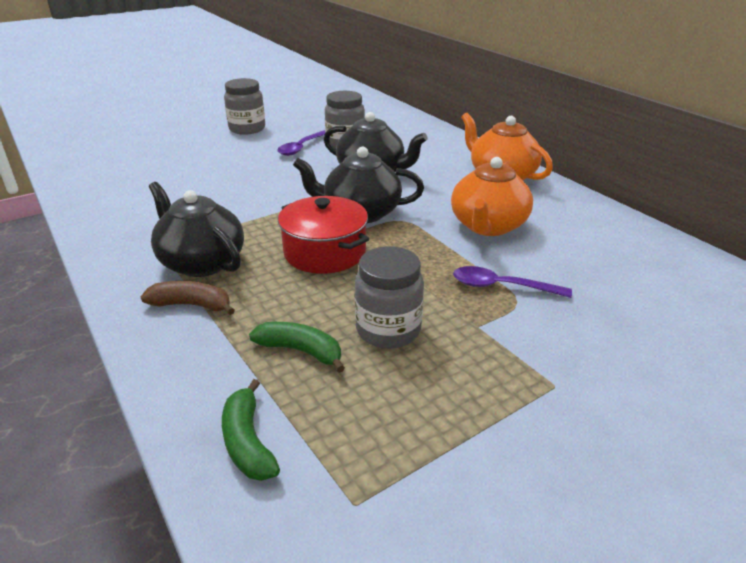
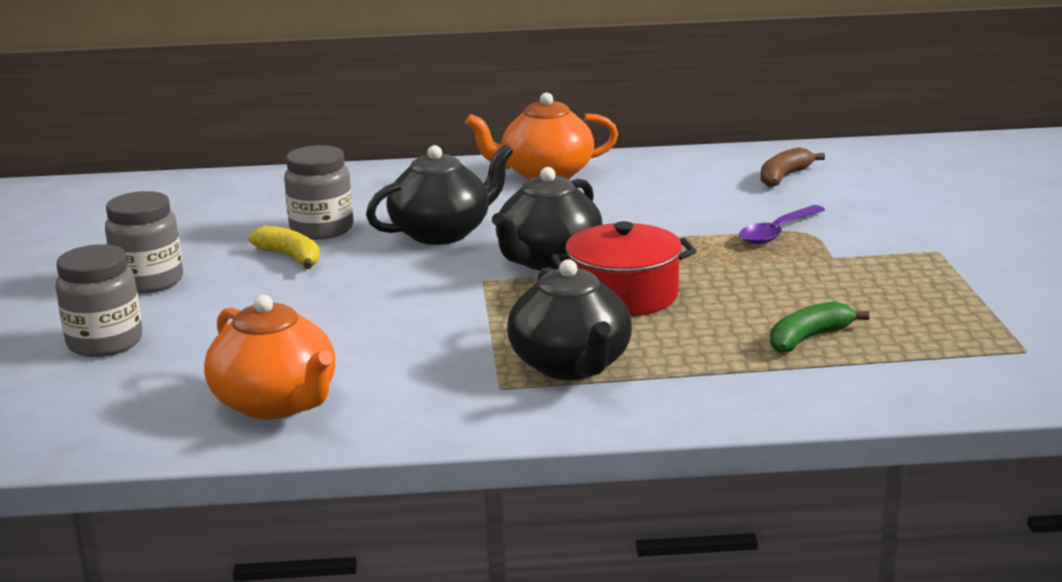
camera: 60 degrees left, 10 degrees down
brown banana [141,281,235,315] -> brown banana moved to [760,147,825,187]
black teapot [149,182,244,277] -> black teapot turned 90 degrees counterclockwise [507,259,632,380]
green banana [222,379,280,481] -> none
purple spoon [277,130,325,156] -> yellow banana [248,226,320,269]
grey jar [355,246,424,349] -> grey jar moved to [55,244,142,357]
orange teapot [451,157,533,236] -> orange teapot moved to [204,295,335,420]

